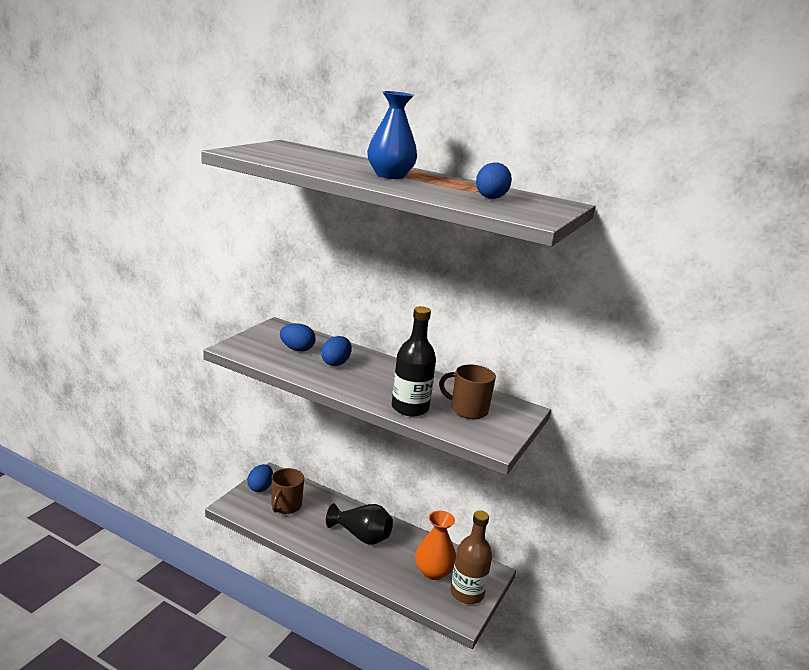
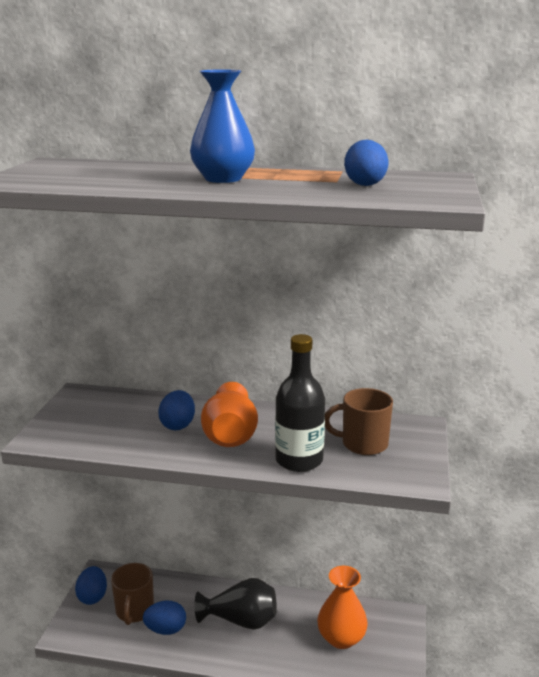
camera: 15 degrees left, 0 degrees up
blue egg [280,323,316,351] -> blue egg moved to [143,601,186,635]
brown bottle [450,511,492,604] -> none
none -> orange vase [201,382,258,447]

